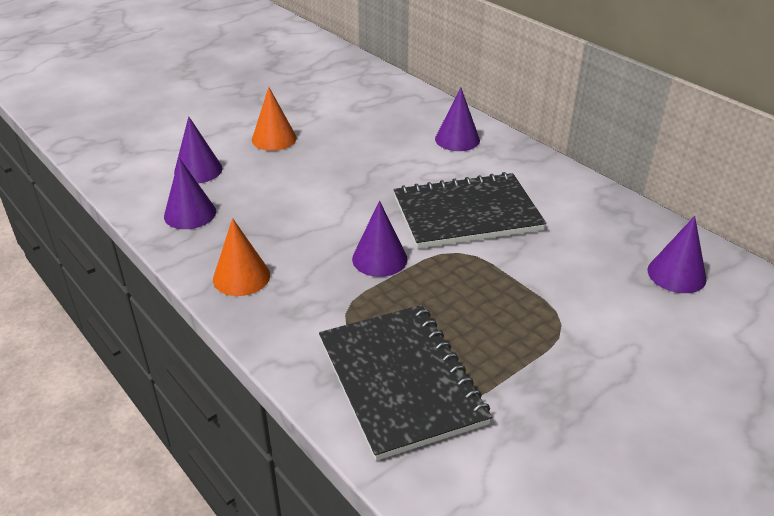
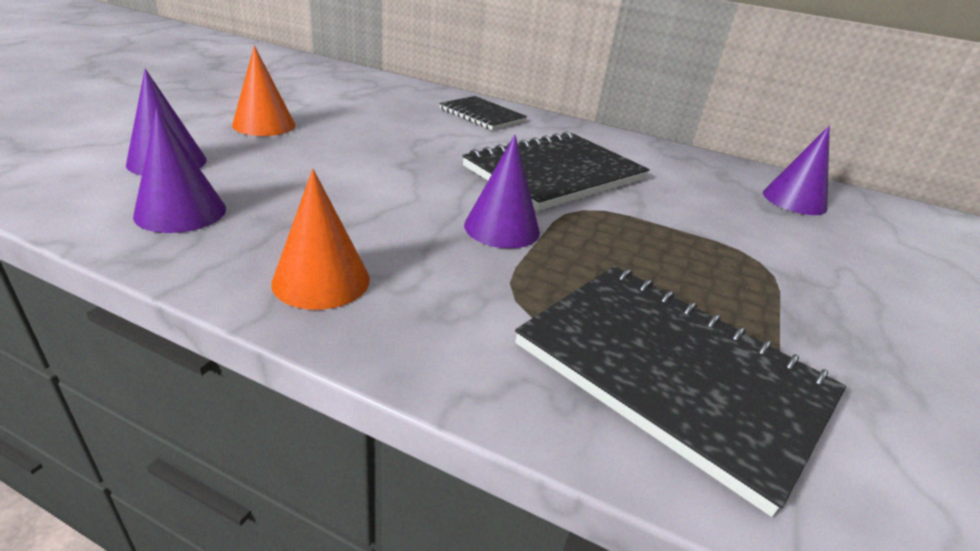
camera: 30 degrees left, 5 degrees down
purple cone [435,88,480,151] -> black notebook [439,96,527,130]

